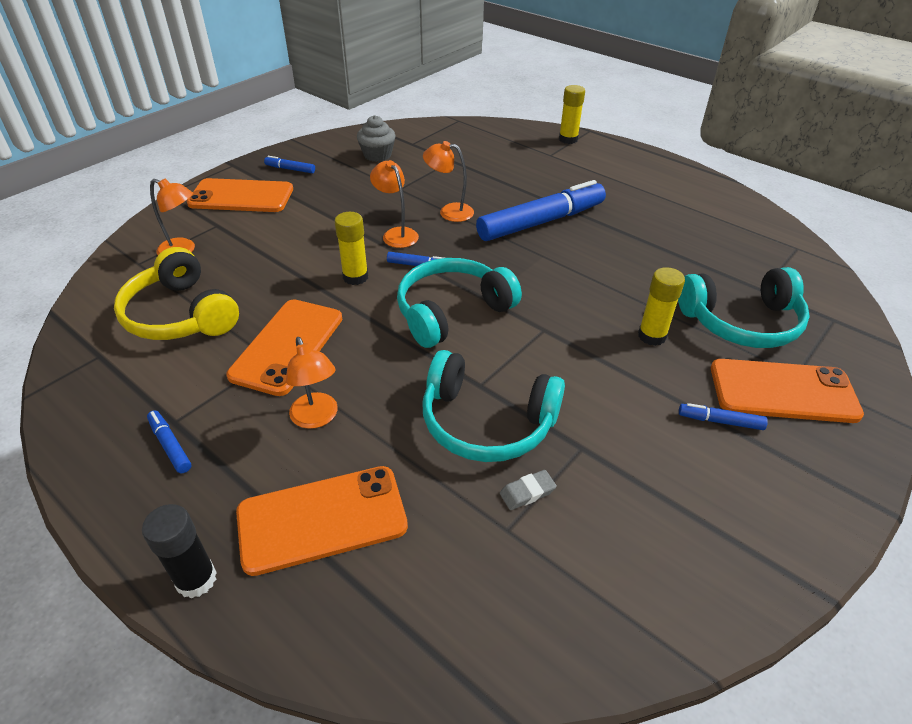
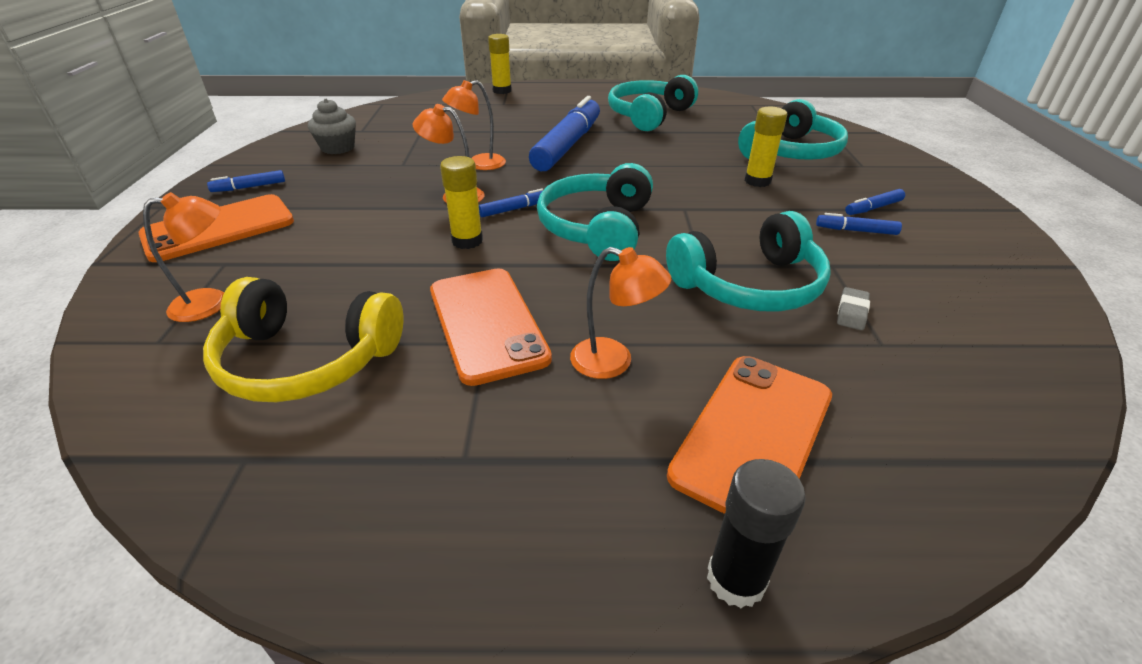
camera: 40 degrees left, 5 degrees down
blue marker [147,410,191,473] -> blue marker moved to [816,213,902,235]
orange phone [711,359,864,423] -> none
none -> turquoise headphones [608,75,698,131]

